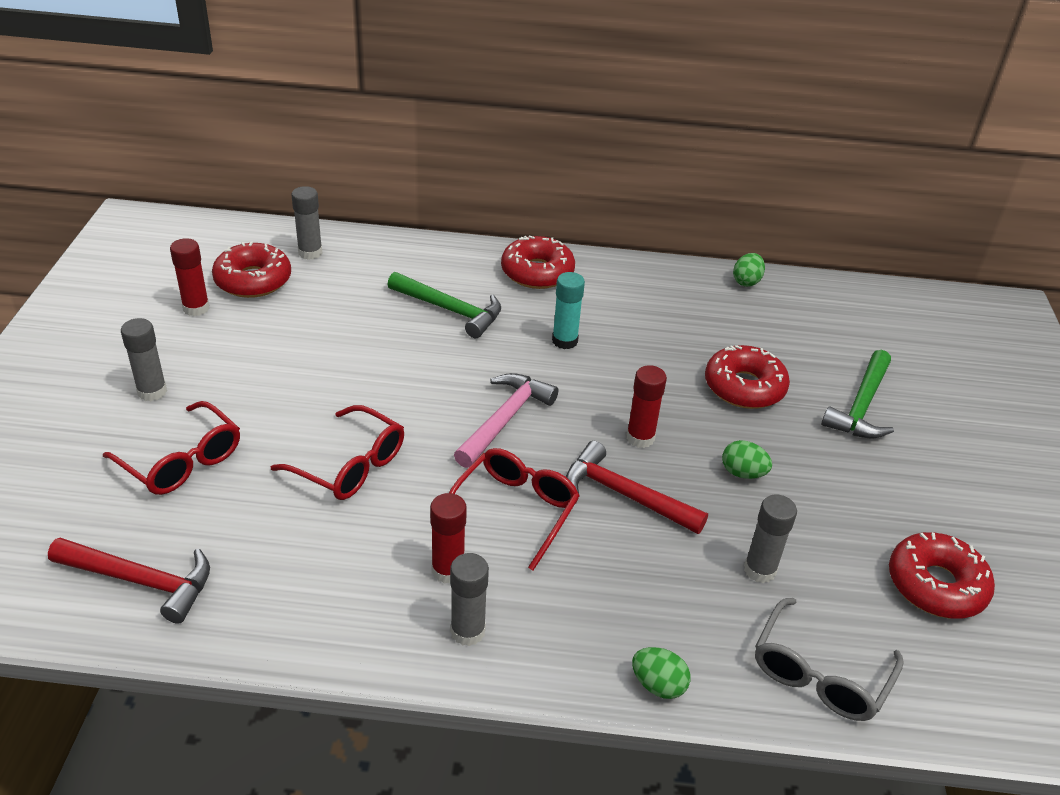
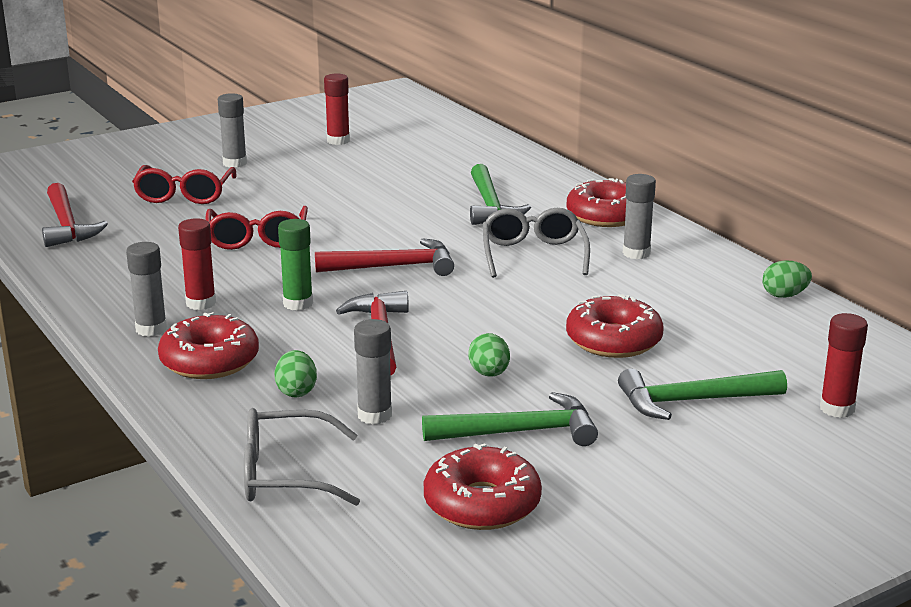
camera: 55 degrees right, 15 degrees down
red donut [212,242,291,298] -> red donut moved to [158,312,259,379]
grey glue stick [291,186,323,260] -> grey glue stick moved to [623,174,656,259]
red glasses [449,448,580,570] -> green glue stick [278,219,313,310]
pink hammer [454,373,559,468] -> red hammer [315,238,454,276]
turquoise glue stick [552,272,585,349] -> grey glasses [483,208,590,278]
red glue stick [626,365,667,448] -> red glue stick moved to [820,313,868,418]
green egg [632,647,691,699] -> green egg moved to [275,350,317,397]
none -> green hammer [422,392,598,446]

